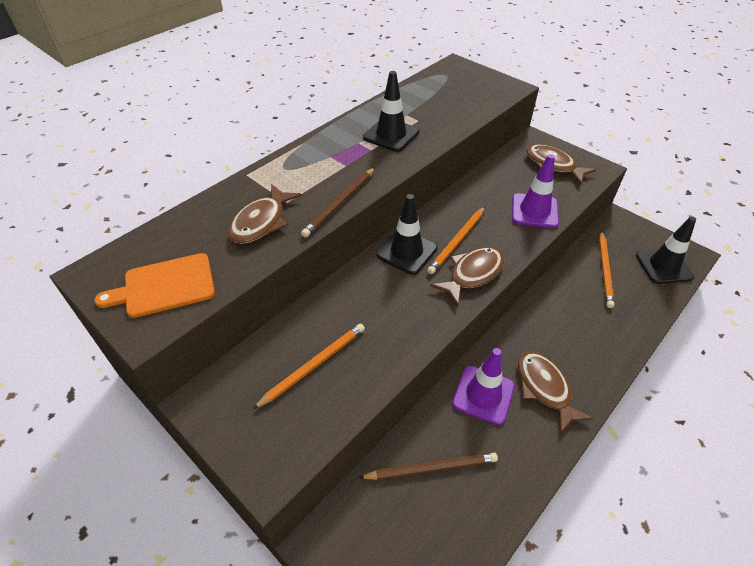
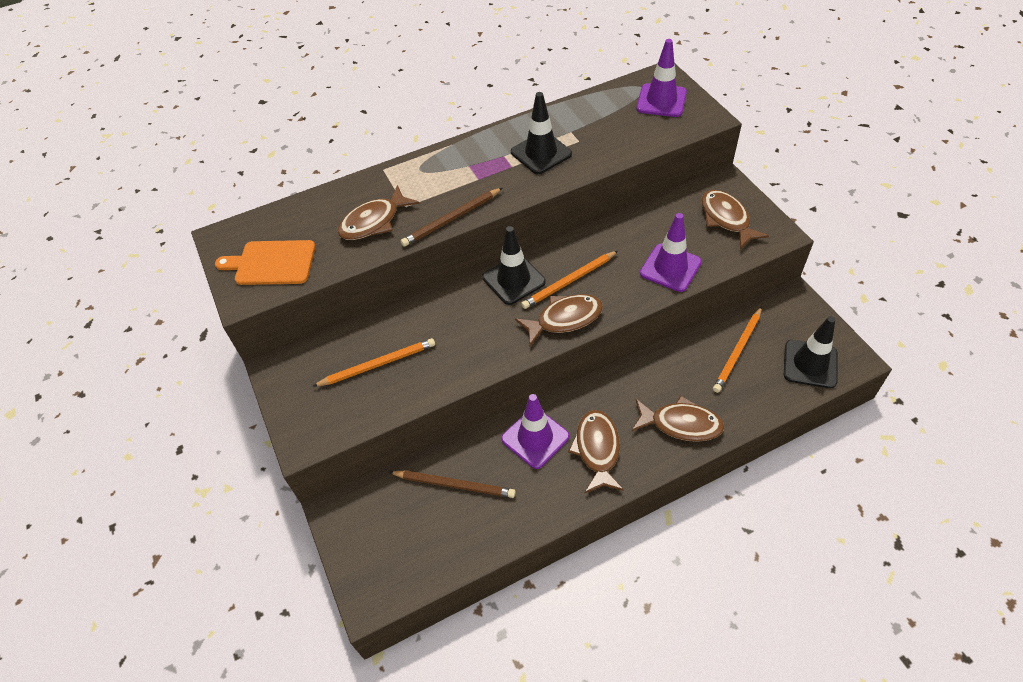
camera: 25 degrees right, 5 degrees up
none -> brown fish [632,396,724,442]
none -> purple traffic cone [636,39,687,117]

